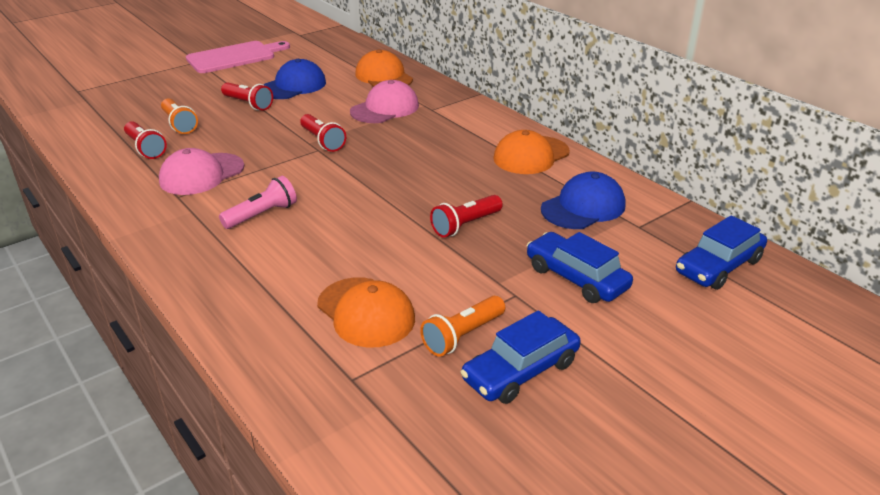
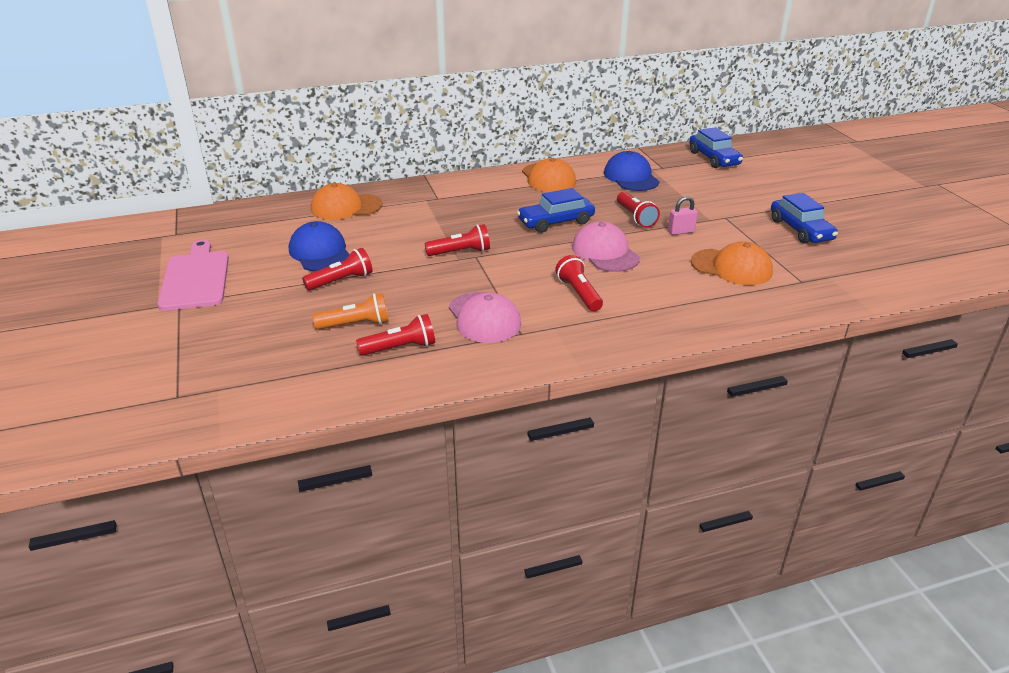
camera: 70 degrees left, 0 degrees up
pink flashlight [219,176,297,229] -> red flashlight [555,255,603,311]
orange cap [317,277,415,348] -> orange cap turned 45 degrees clockwise [691,241,773,285]
pink cap [350,80,419,123] -> pink cap moved to [572,221,640,272]
orange flashlight [420,296,505,357] -> none
blue car [526,232,633,303] -> blue car moved to [517,188,595,233]
none -> pink padlock [668,196,698,235]

